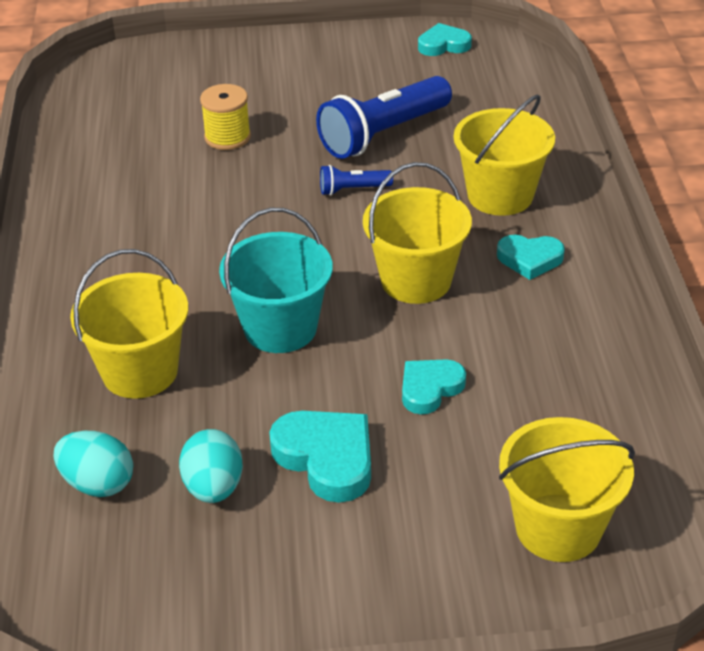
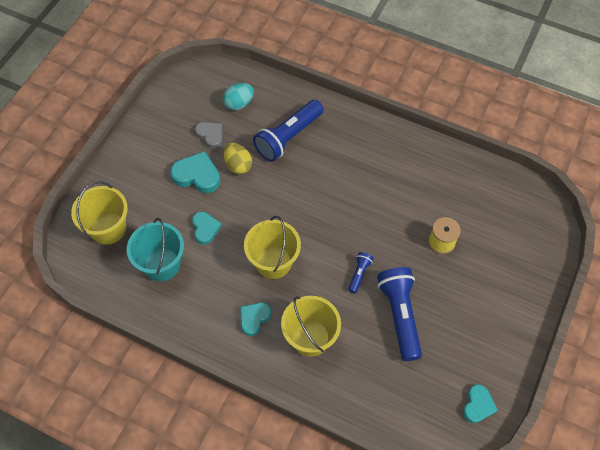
camera: 120 degrees right, 20 degrees up
yellow bucket [70,249,188,399] -> blue flashlight [253,100,324,162]
turquoise egg [179,429,243,503] -> grey heart [195,122,222,149]
turquoise bucket [219,208,333,353] -> turquoise bucket moved to [127,218,184,281]
turquoise heart [269,411,371,503] -> turquoise heart turned 150 degrees counterclockwise [170,151,220,193]
none -> yellow egg [224,143,252,174]

